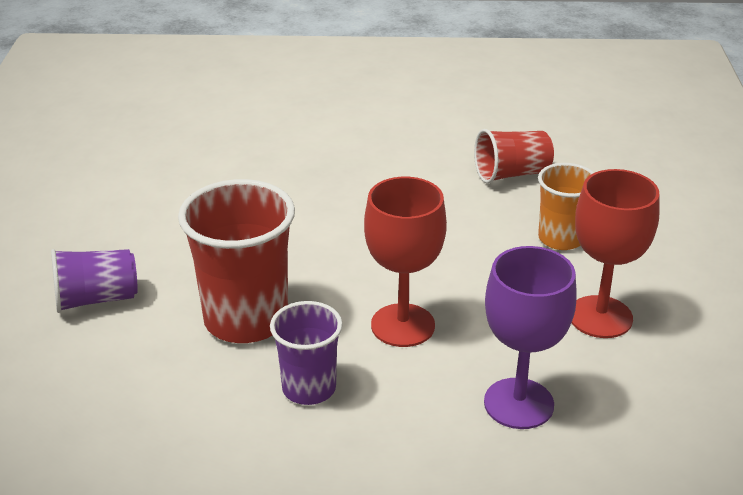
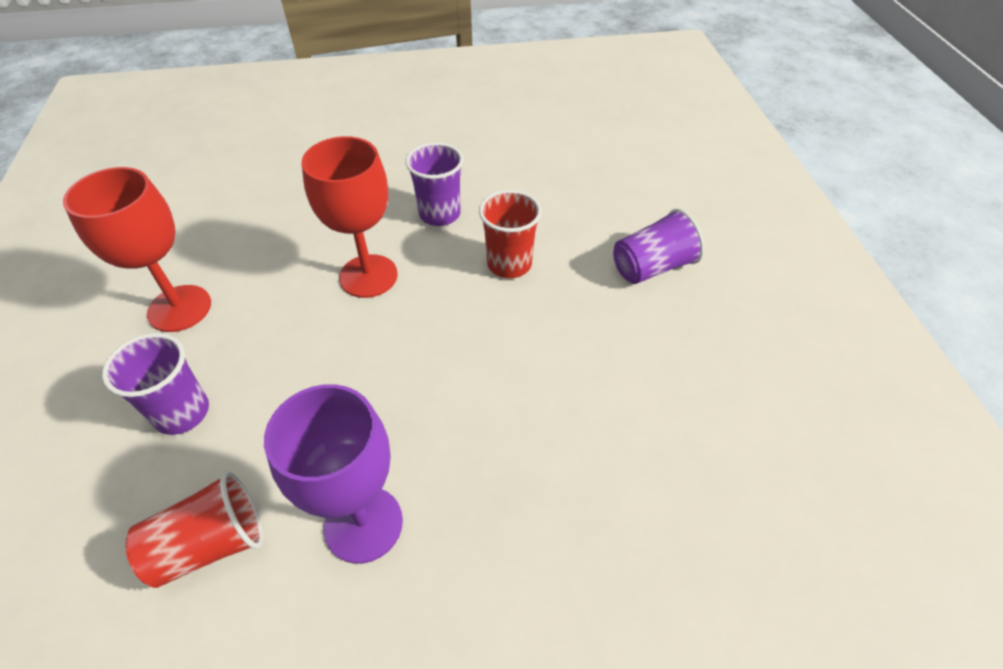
camera: 170 degrees right, 15 degrees up
red cup [178,179,295,343] -> red cup [479,190,542,278], size x0.60
purple goblet [484,246,577,429] -> purple goblet moved to [264,384,403,564]
orange cup [538,163,594,250] -> purple cup [102,333,209,435]

